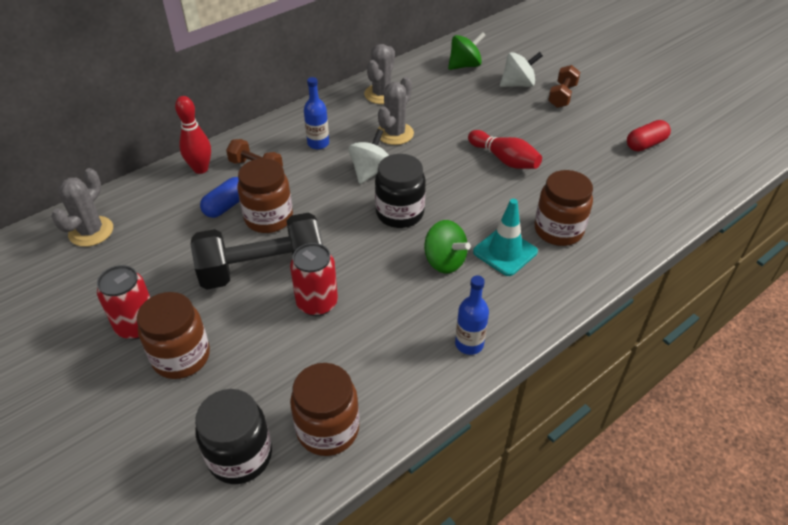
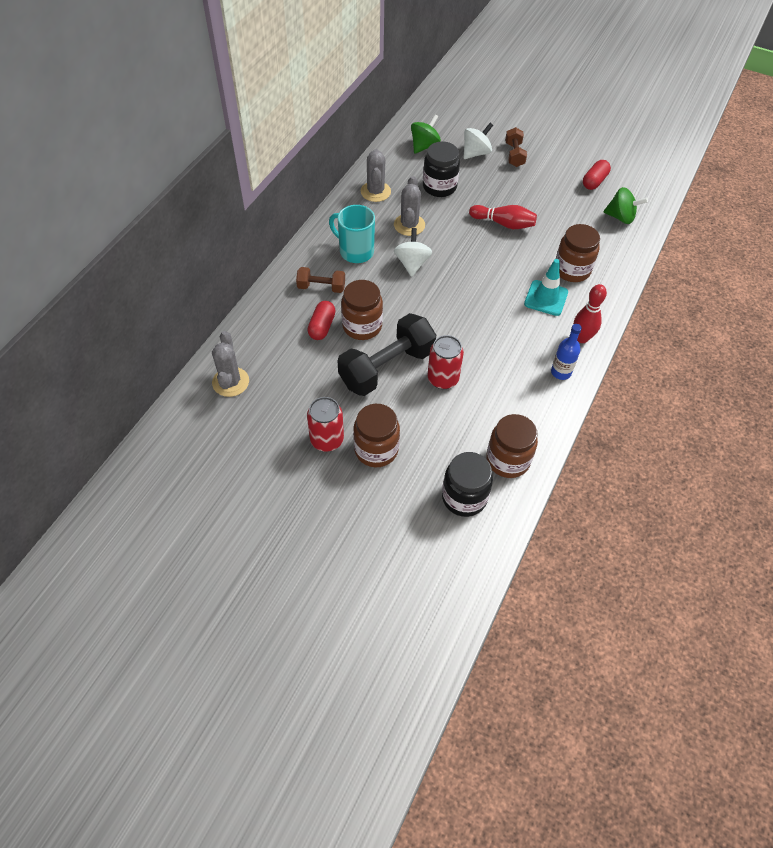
camera: 25 degrees left, 10 degrees up
red bowling pin [175,96,211,174] -> red bowling pin moved to [574,284,607,343]
blue capsule [200,177,240,218] -> red capsule [307,301,336,340]
blue bottle [304,77,329,149] -> turquoise mug [329,205,375,263]
black jar [375,154,426,228] -> black jar moved to [423,142,460,197]
green spinning top [424,220,471,273] -> green spinning top moved to [603,187,648,224]

